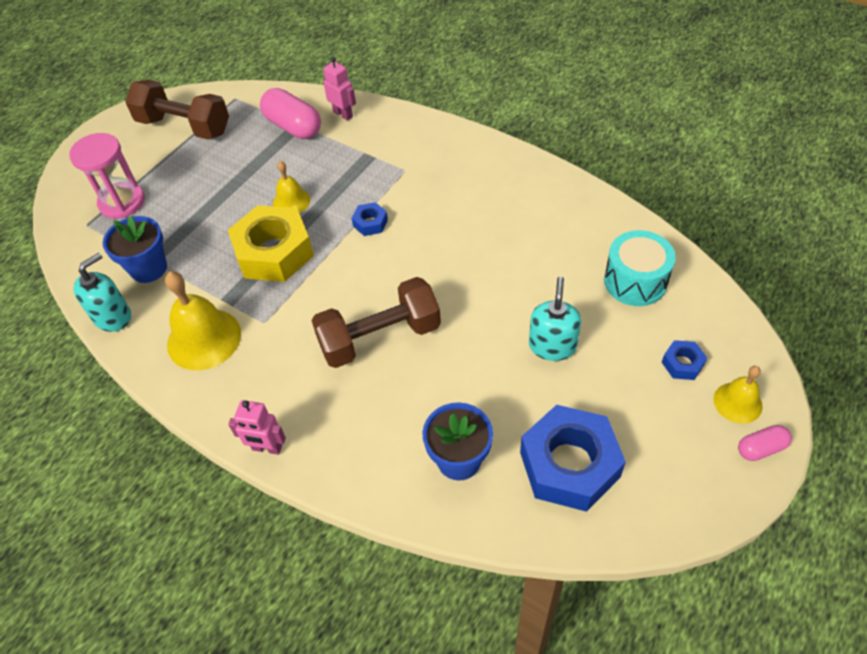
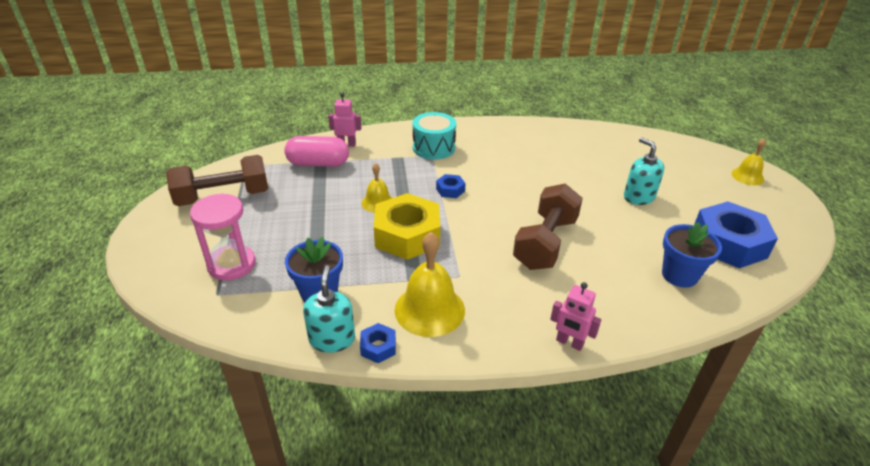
camera: 45 degrees left, 15 degrees down
pink robot [228,400,286,455] -> pink robot turned 60 degrees clockwise [550,282,601,351]
turquoise drum [604,230,676,306] -> turquoise drum moved to [413,112,456,160]
blue nut [662,340,707,380] -> blue nut moved to [360,323,396,363]
pink capsule [738,425,792,461] -> none

